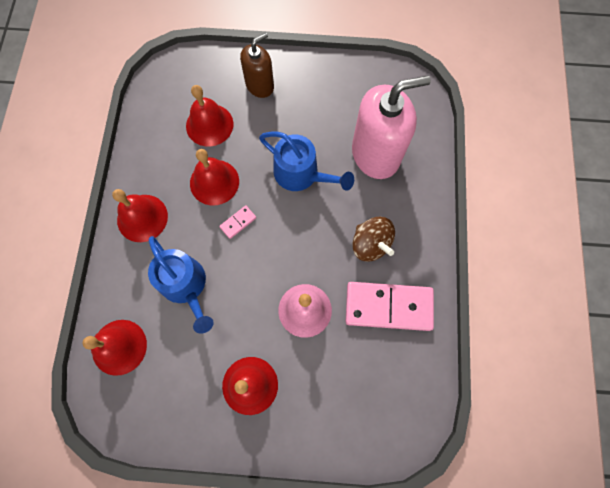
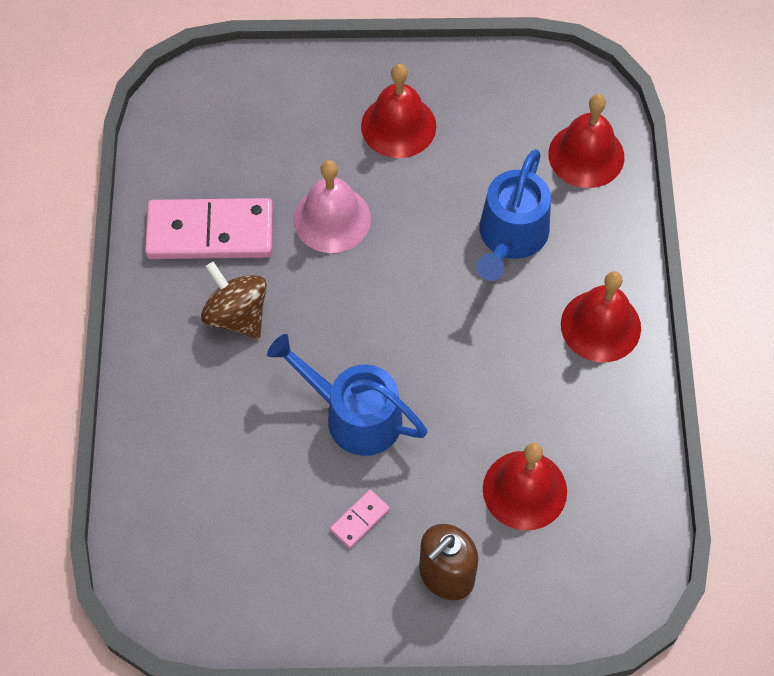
camera: 175 degrees right, 10 degrees down
blue watering can [148,236,214,334] -> blue watering can turned 120 degrees counterclockwise [476,149,551,281]
red bell [190,149,239,205] -> none
pink domino [219,205,256,239] -> pink domino moved to [330,490,390,548]
pink soap dispenser [352,75,431,179] -> none

